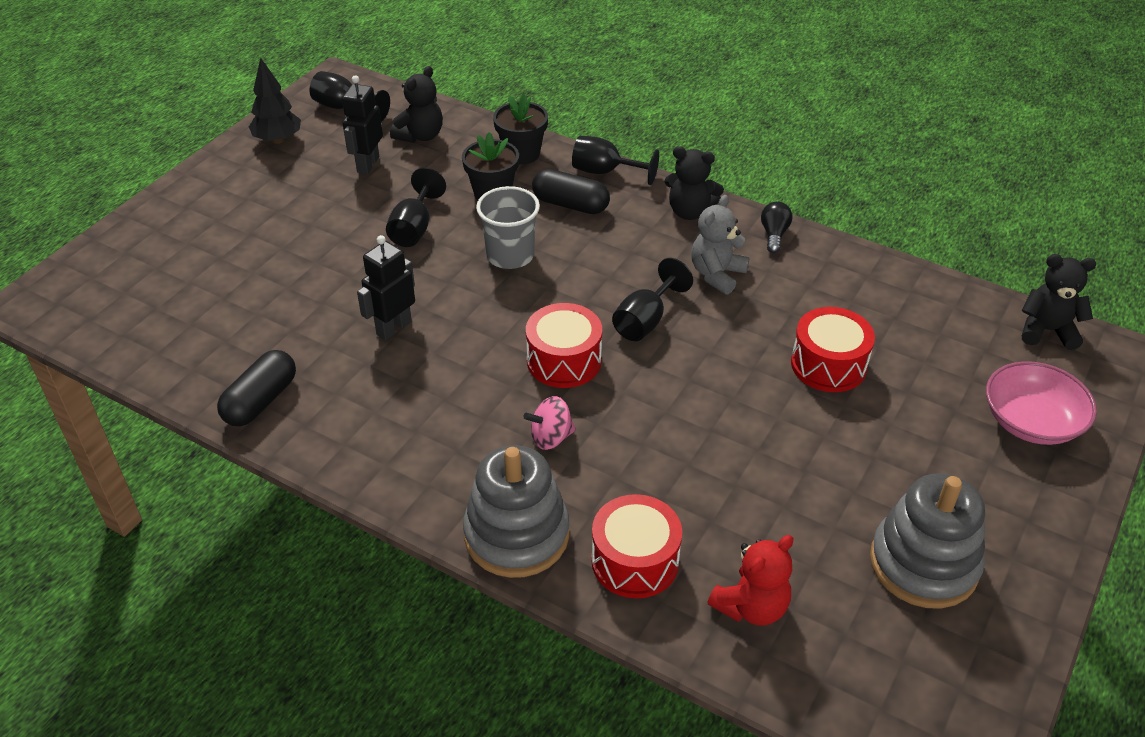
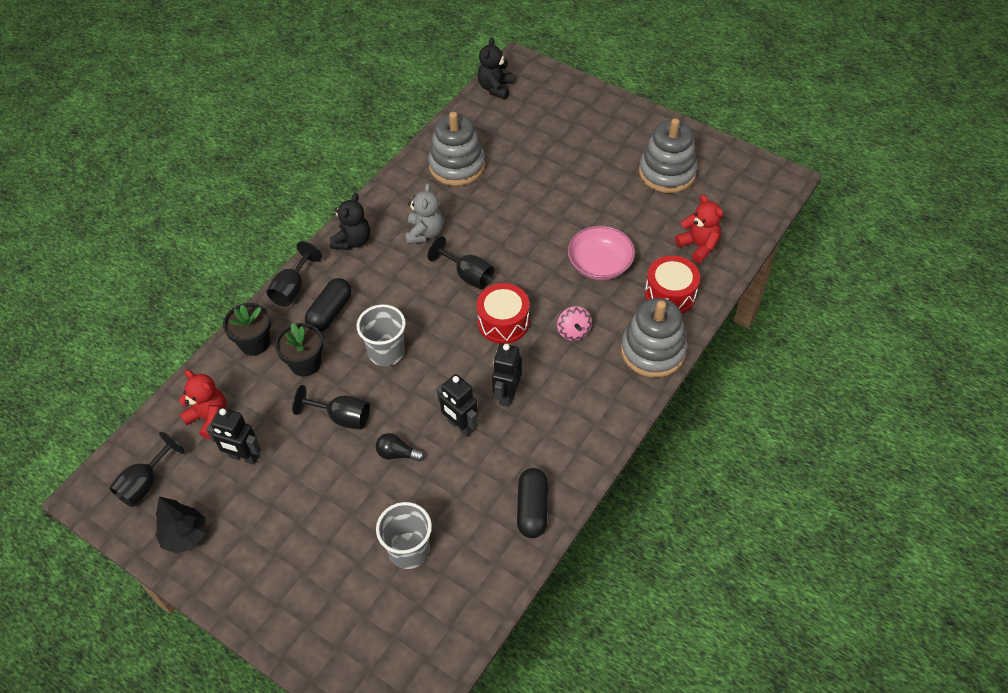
camera: 85 degrees left, 10 degrees up
black capsule [217,350,296,426] -> black capsule turned 60 degrees clockwise [517,468,548,538]
black teddy bear [390,66,443,143] -> red teddy bear [179,370,226,439]
grey teddy bear [691,195,750,295] -> grey teddy bear turned 120 degrees counterclockwise [405,183,444,244]
black light bulb [761,202,792,253] -> black light bulb moved to [376,433,424,461]
red drum [791,307,875,392] -> none
pink bowl [986,361,1097,445] -> pink bowl moved to [568,226,635,280]
none -> grey cup [376,502,432,569]
none -> grey stacking toy [428,112,485,186]
none -> black robot [492,343,522,407]

